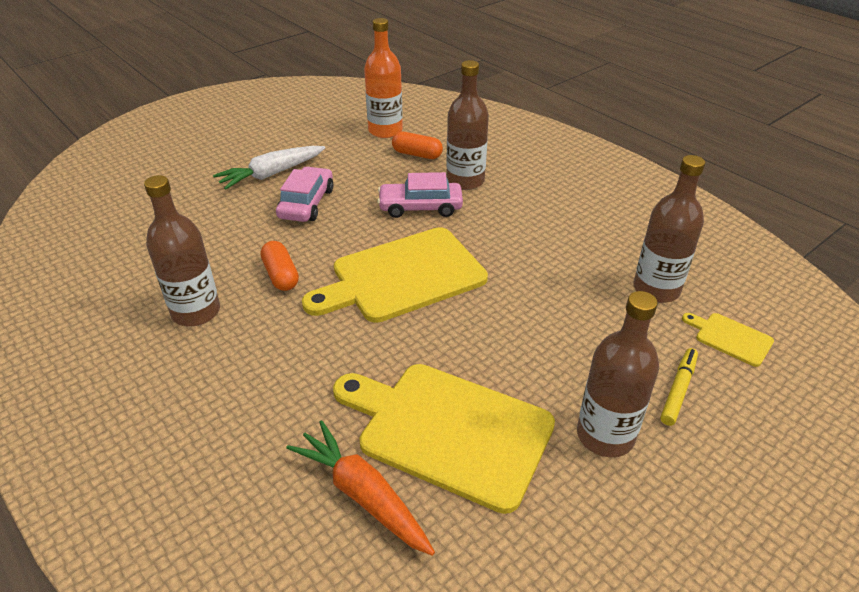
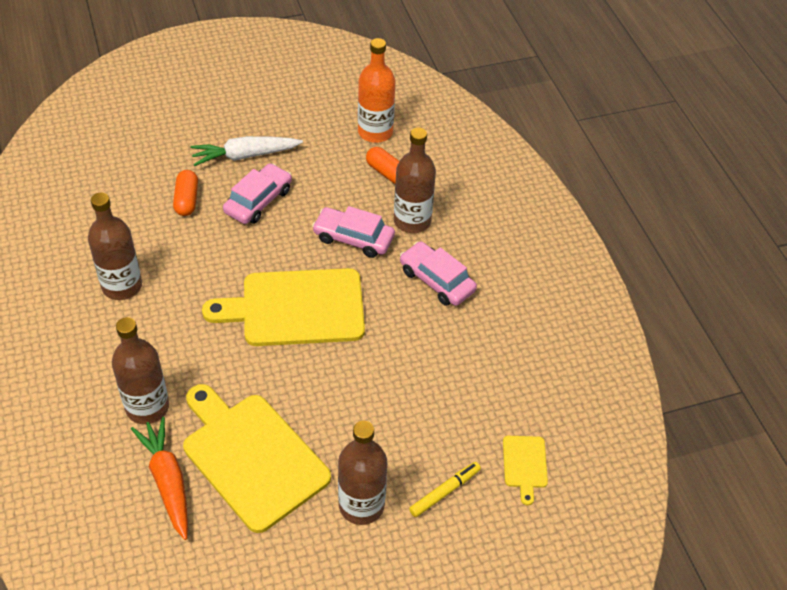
camera: 20 degrees right, 10 degrees up
orange capsule [260,241,299,291] -> orange capsule moved to [173,170,198,216]
brown bottle [633,155,705,303] -> brown bottle moved to [112,317,169,424]
yellow cutting board [682,313,774,367] -> yellow cutting board turned 150 degrees counterclockwise [503,436,548,505]
none -> pink car [400,241,477,306]

